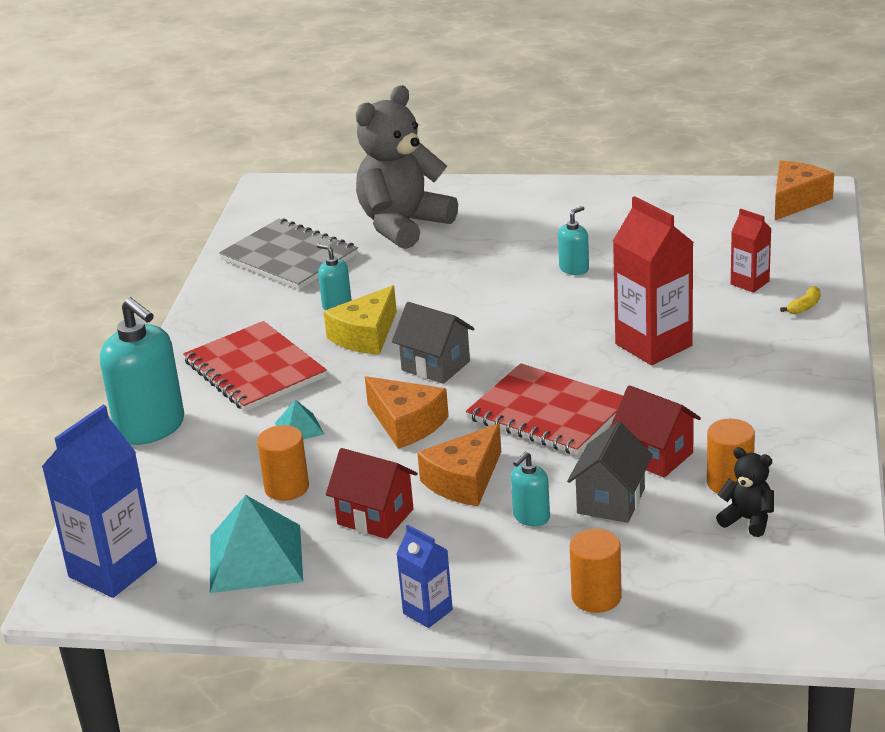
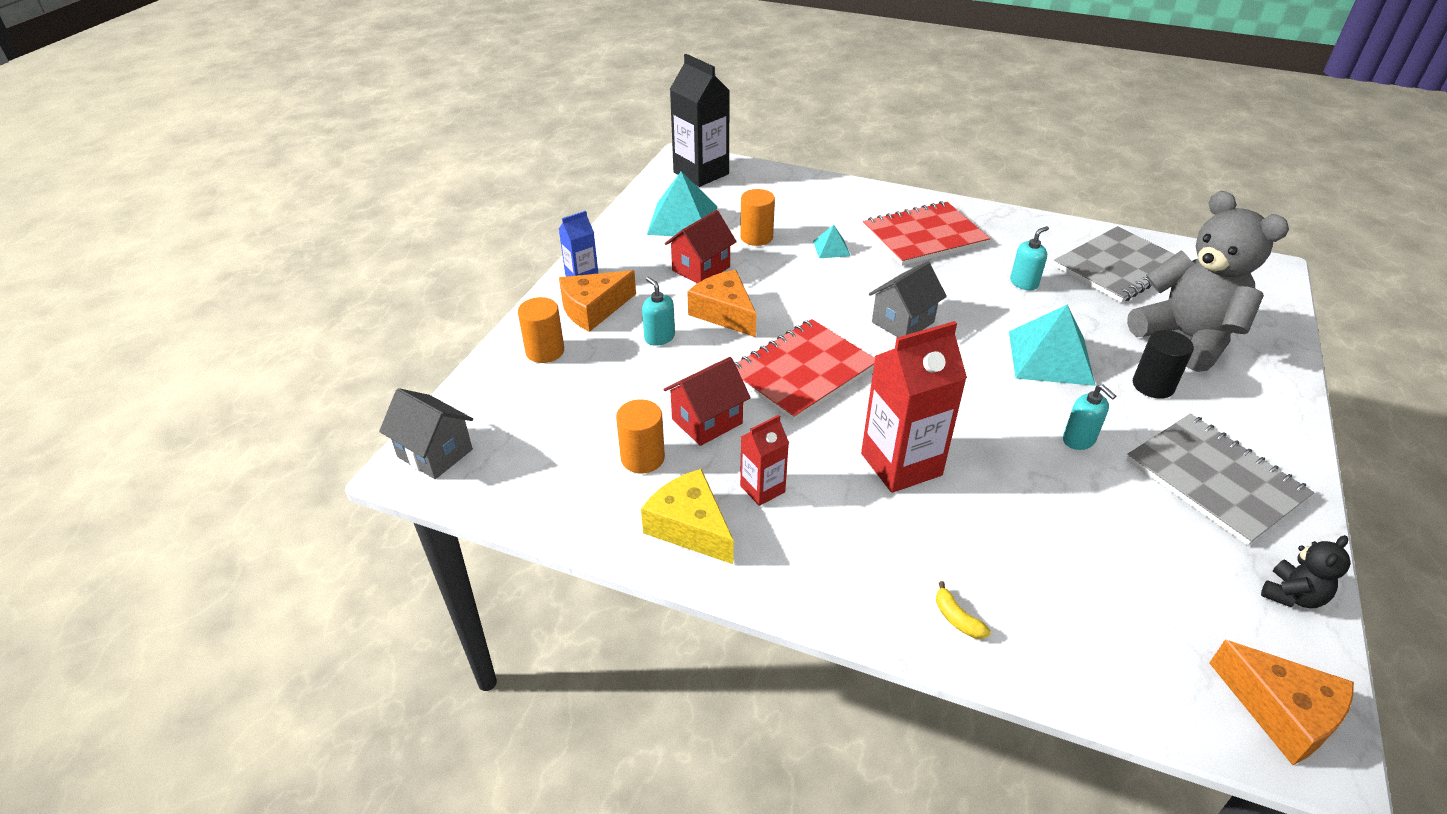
camera: 100 degrees right, 10 degrees up
blue carton [42,405,157,598] -> black carton [670,54,730,187]
turquoise soap dispenser [100,297,184,445] -> none
yellow cheese [323,285,397,355] -> yellow cheese moved to [641,469,734,564]
orange cheese [365,376,449,449] -> orange cheese moved to [559,270,636,332]
grey house [567,422,653,523] -> grey house moved to [379,388,473,479]
black teddy bear [716,447,774,537] -> black teddy bear moved to [1261,535,1350,608]
red carton [731,209,771,293] -> red carton moved to [740,415,789,506]
none -> turquoise pyramid [1009,305,1095,386]
none -> grey notebook [1126,414,1314,546]
none -> black cylinder [1133,330,1194,399]

